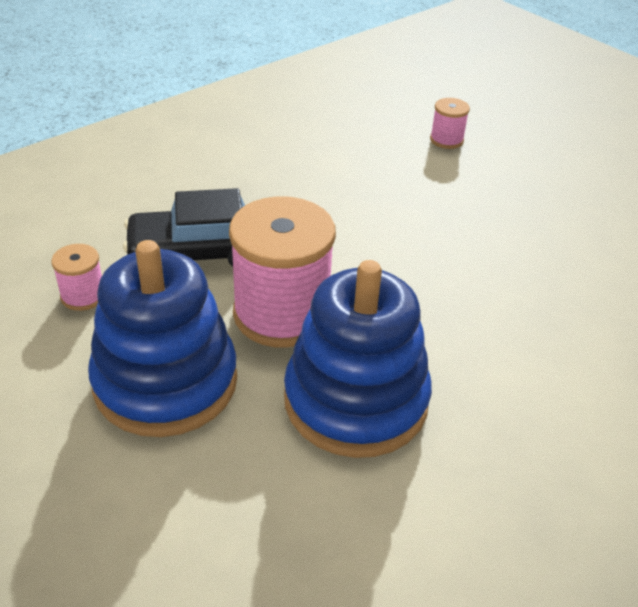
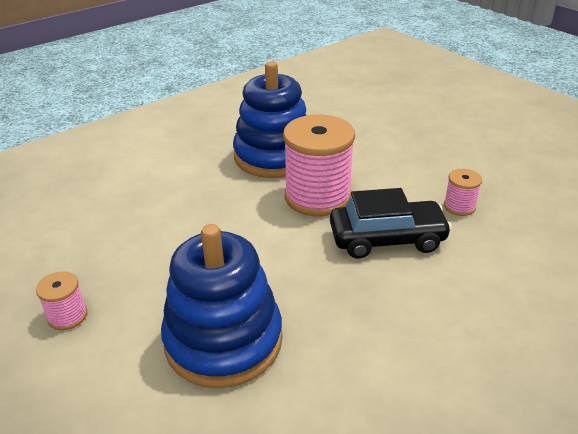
camera: 175 degrees left, 5 degrees down
blue stacking toy [88,240,237,437] -> blue stacking toy moved to [161,224,283,388]
pink spool [430,98,470,149] -> pink spool moved to [36,271,87,330]

